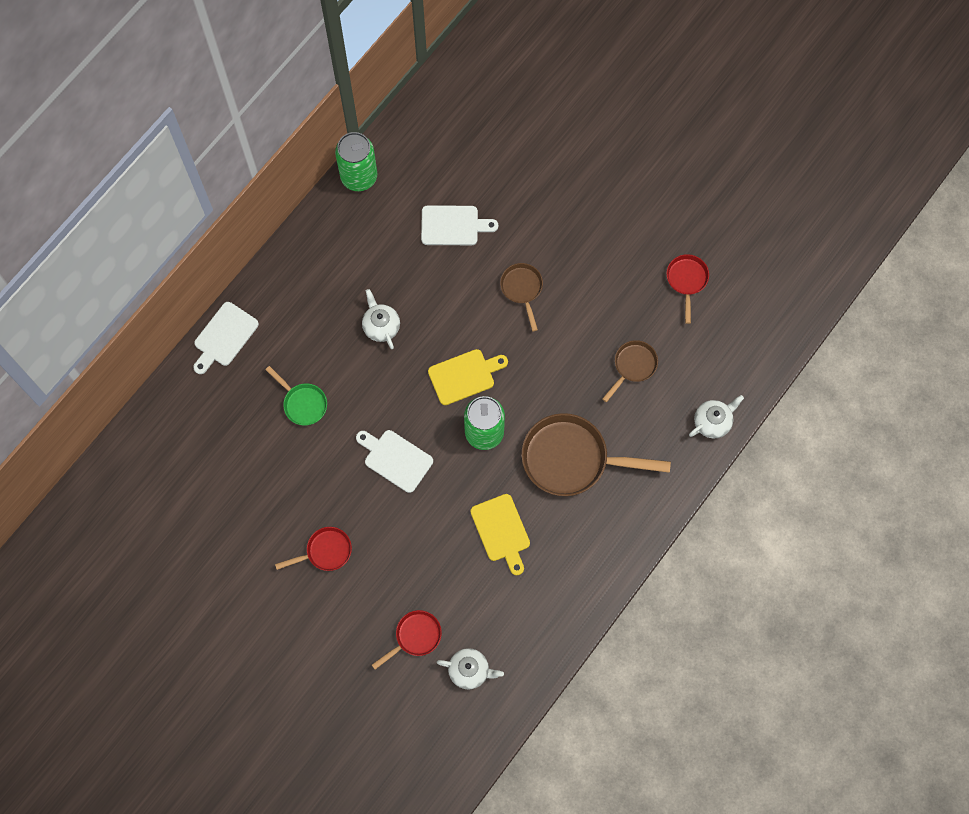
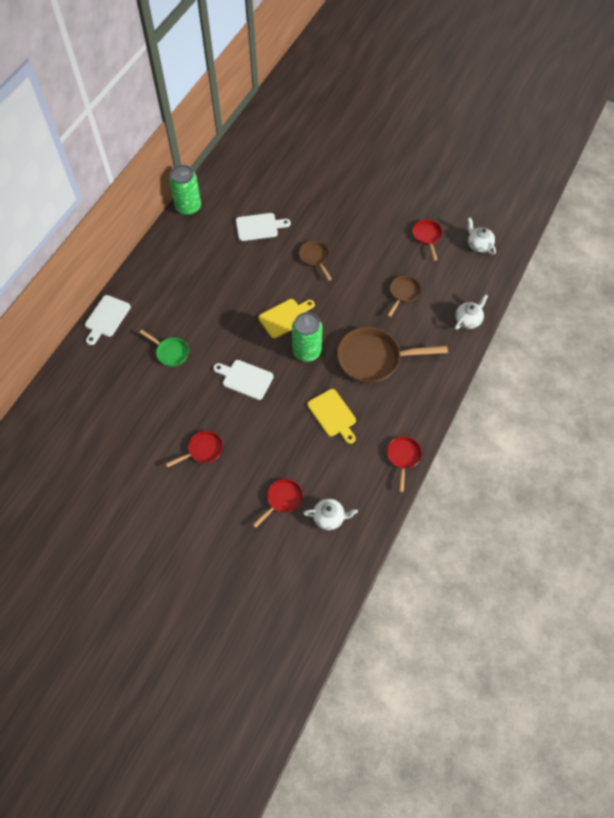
camera: 10 degrees left, 10 degrees down
white teapot [362,289,400,349] -> white teapot moved to [468,218,496,255]
none -> red pan [387,436,422,492]

